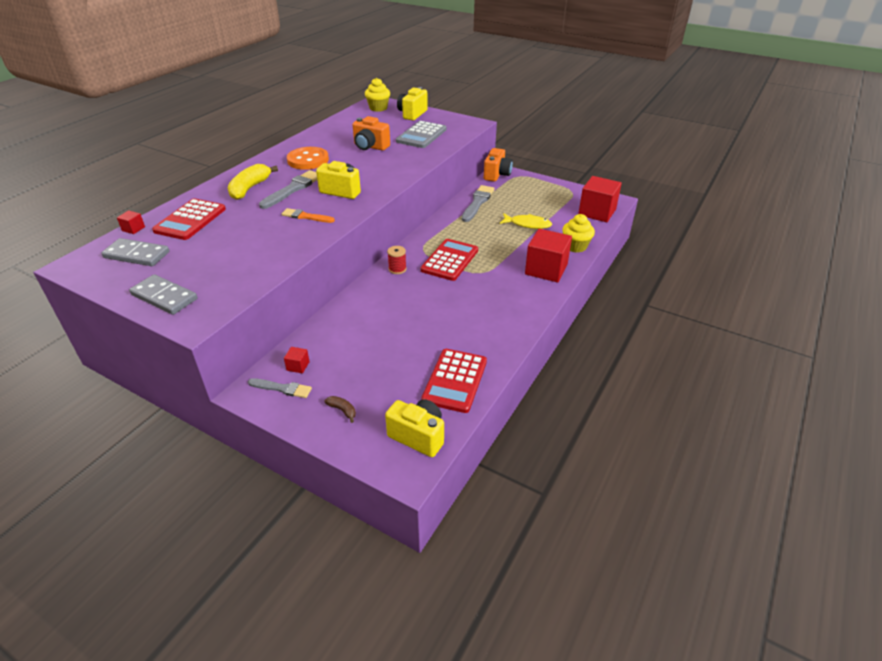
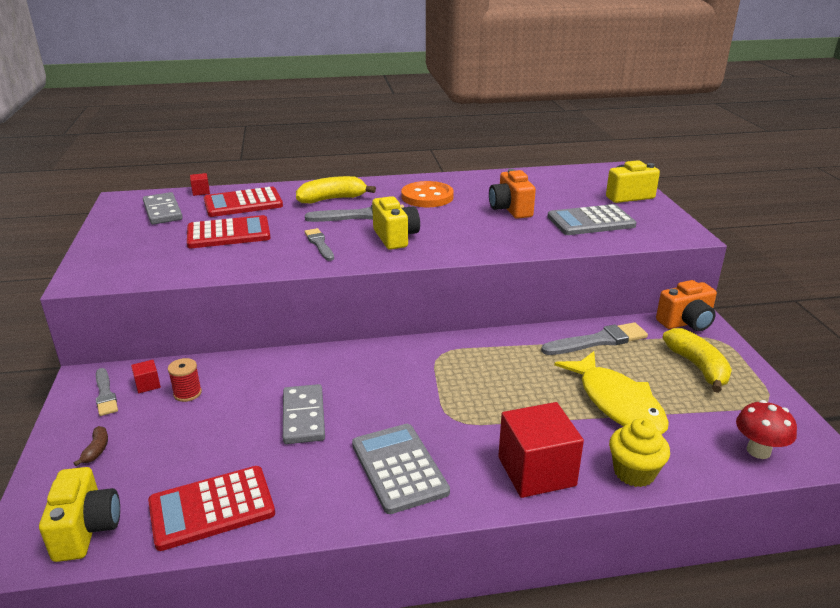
camera: 50 degrees right, 10 degrees down
grey domino [129,274,197,315] -> grey domino moved to [283,384,325,444]
orange brush [282,208,335,223] -> grey brush [305,228,334,261]
yellow cupcake [365,78,390,112] -> none
red spool [387,246,407,274] -> red spool moved to [168,358,202,402]
red calculator [421,239,478,281] -> red calculator moved to [187,215,270,248]
yellow fish [500,213,552,229] -> yellow fish [554,351,669,434], size x1.58
red cube [578,176,622,222] -> red mushroom [736,400,797,459]
none -> grey calculator [352,424,450,514]
none -> yellow banana [662,328,732,393]

